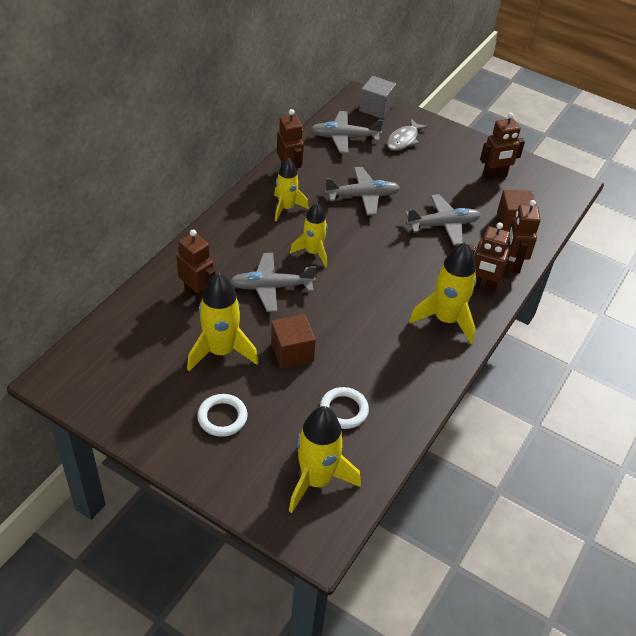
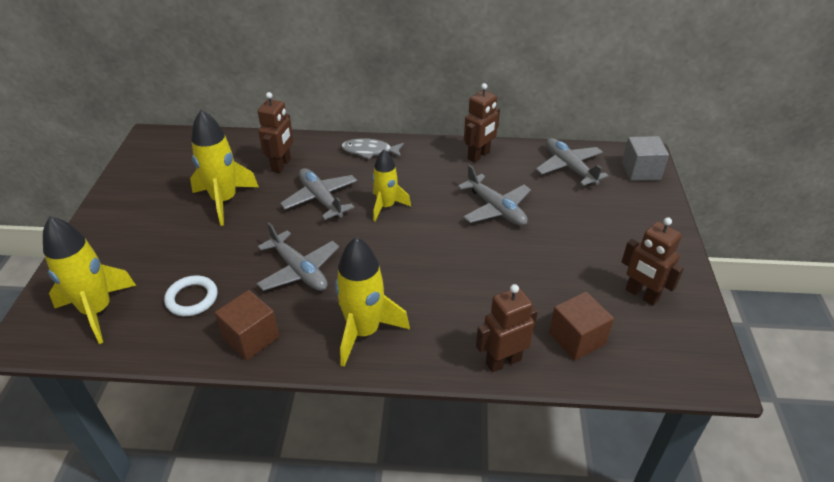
camera: 65 degrees right, 5 degrees down
white ring [197,394,248,437] -> none
brown cube [271,314,316,369] -> brown cube moved to [215,290,279,360]
yellow rocket [274,158,309,222] -> none
grey fish [387,119,428,151] -> grey fish moved to [341,138,404,160]
grey plane [405,194,481,246] -> grey plane moved to [257,223,339,291]
brown robot [469,223,516,293] -> none

